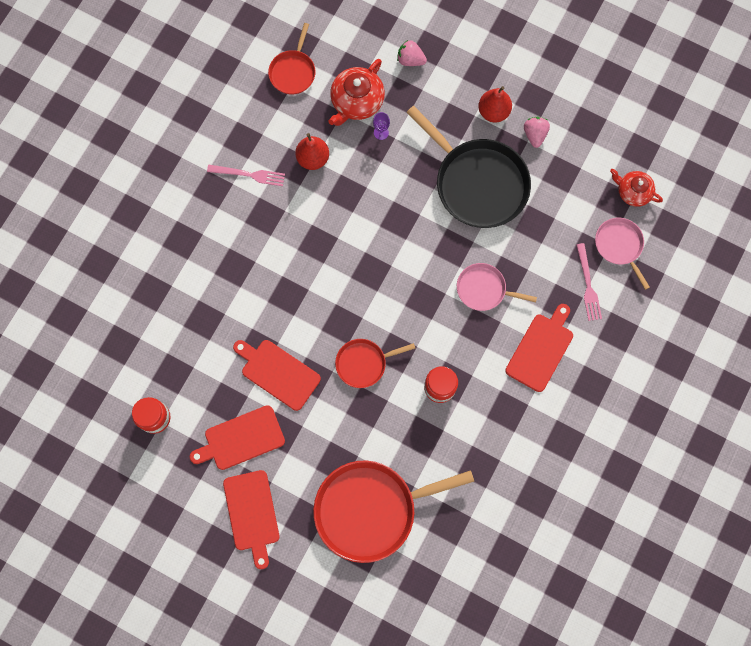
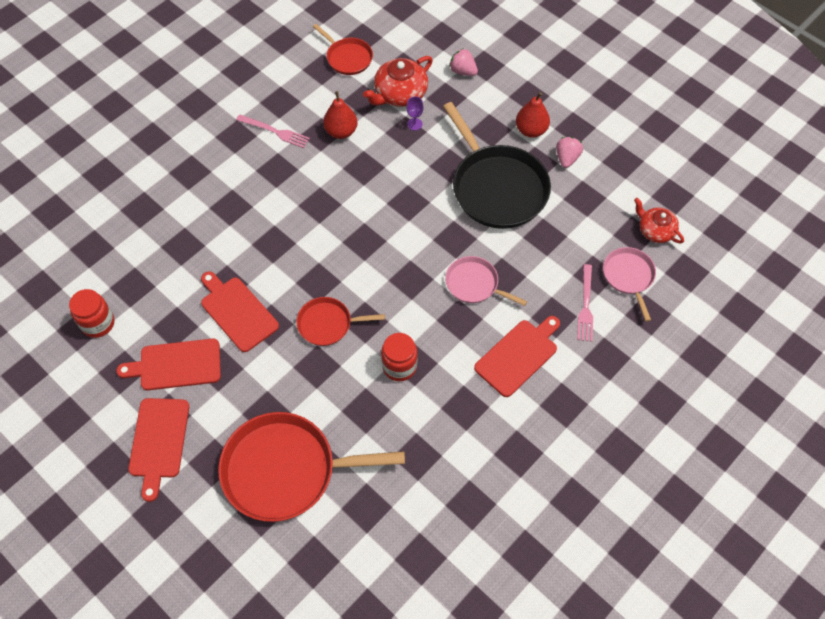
camera: 15 degrees right, 15 degrees down
red pan [268,23,315,95] -> red pan turned 75 degrees counterclockwise [313,24,373,75]

